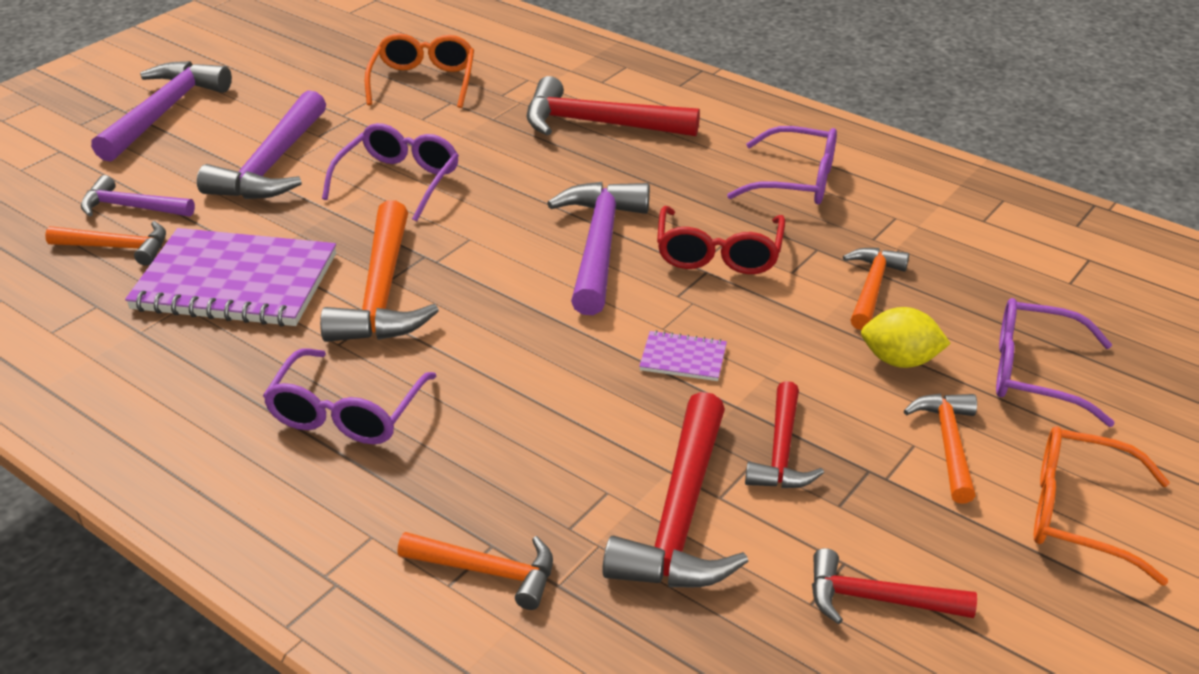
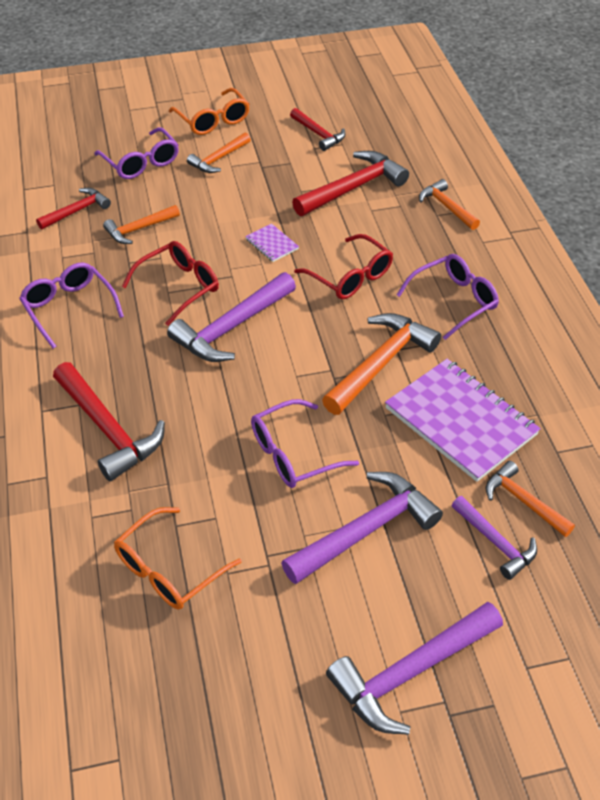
camera: 140 degrees left, 10 degrees up
red hammer [745,381,824,488] -> red hammer moved to [36,188,111,230]
yellow lemon [861,307,951,368] -> none
none -> red glasses [294,234,393,299]

